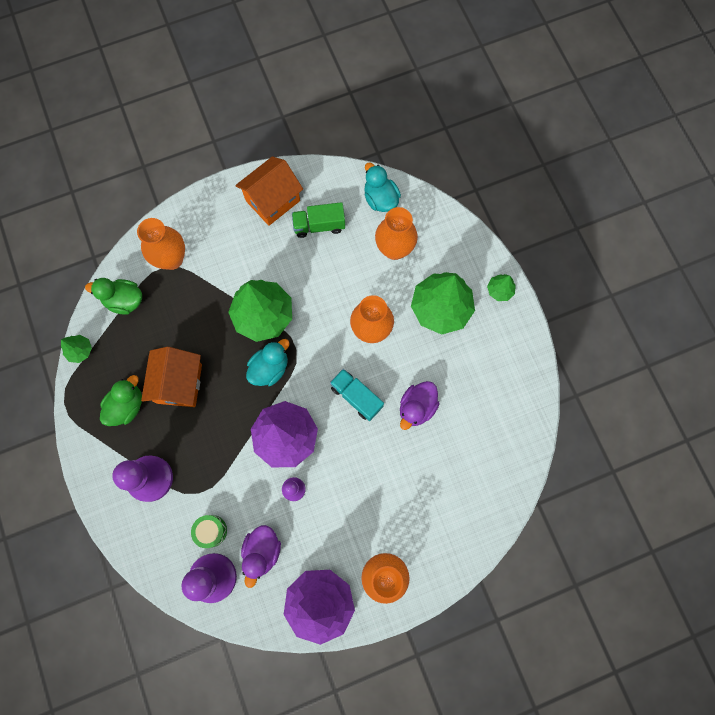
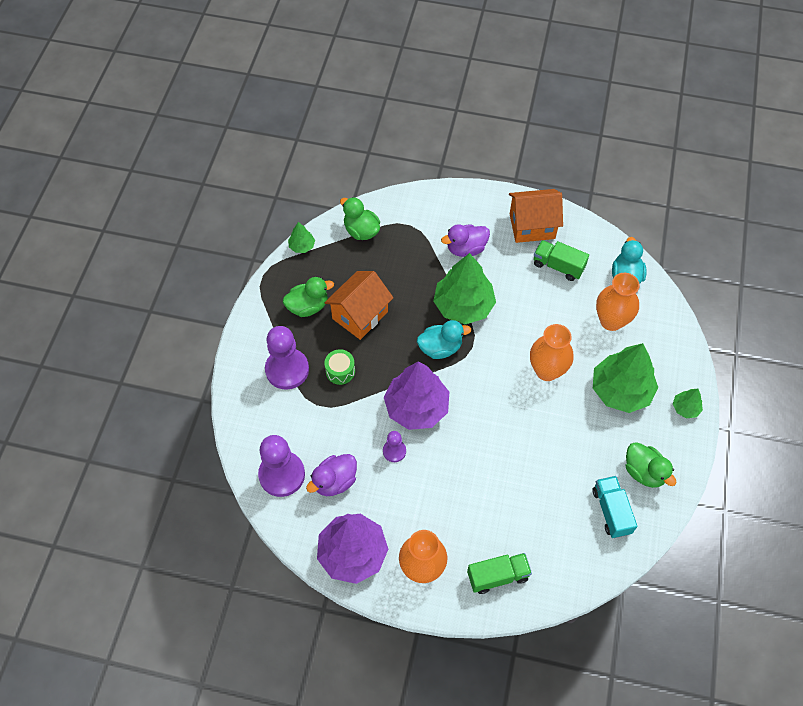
camera: 35 degrees right, 15 degrees down
orange vase [137,218,185,270] -> none
green drum [191,515,227,548] -> green drum moved to [324,349,355,385]
turquoise truck [330,369,384,421] -> turquoise truck moved to [593,476,637,538]
purple duck [400,381,440,430] -> purple duck moved to [441,224,490,257]
none -> green truck [467,553,532,594]
none -> green duck [626,442,677,488]

